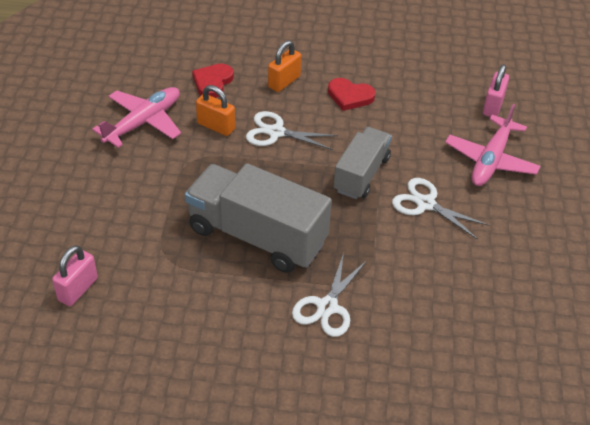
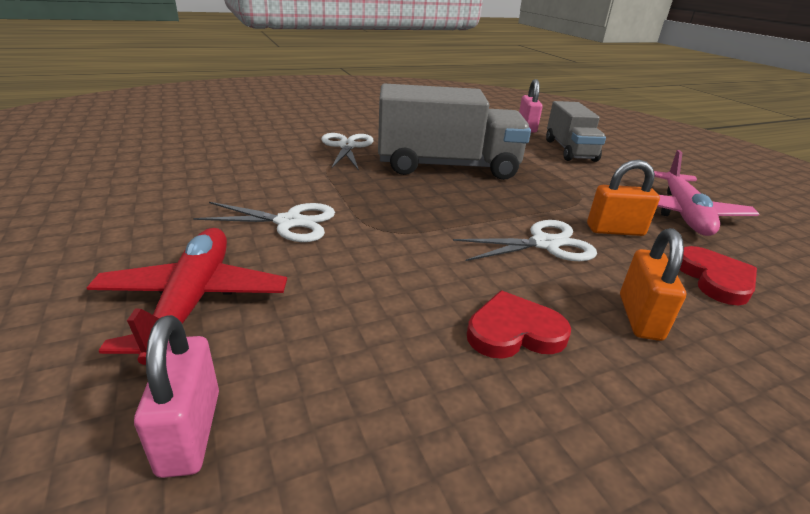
camera: 150 degrees right, 15 degrees down
grey truck [334,127,392,199] -> grey truck moved to [546,101,606,162]
pink plane [445,104,541,186] -> red plane [86,228,287,365]

